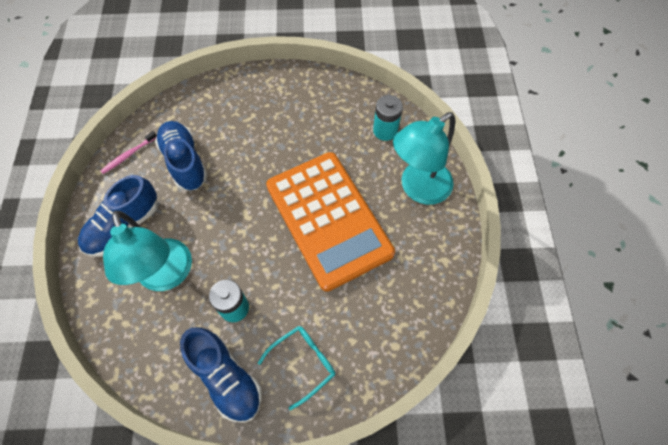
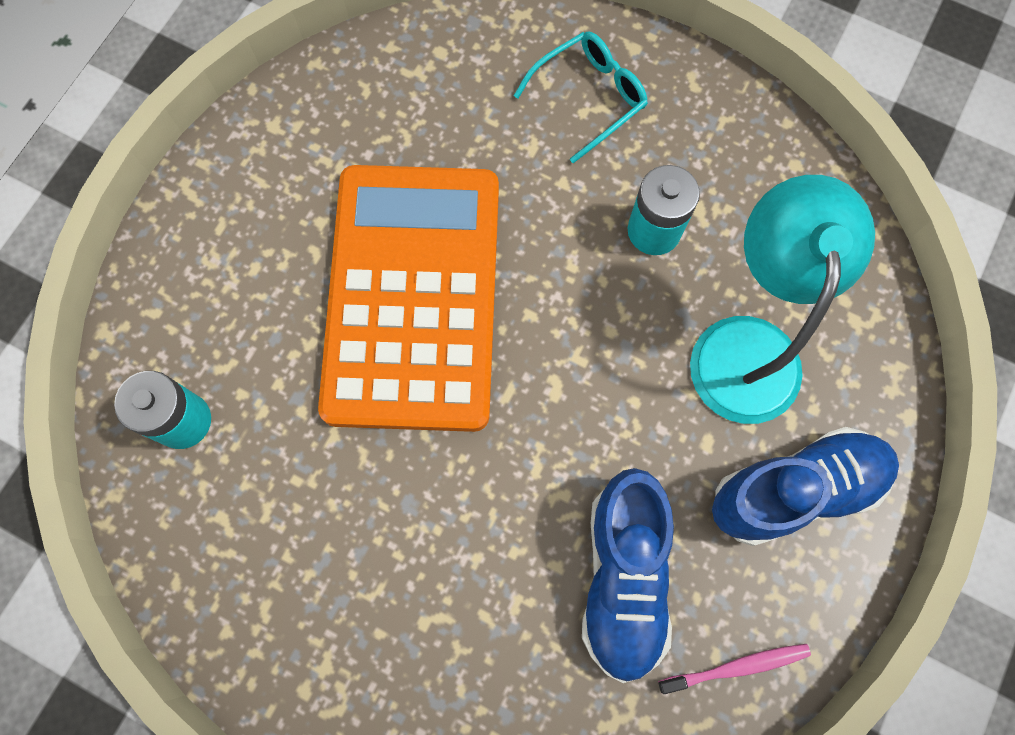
camera: 150 degrees left, 10 degrees up
blue shoe [180,327,262,423] -> none
turquoise glasses [258,326,335,410] -> turquoise glasses turned 150 degrees clockwise [514,31,648,163]
turquoise lamp [393,112,455,205] -> none

